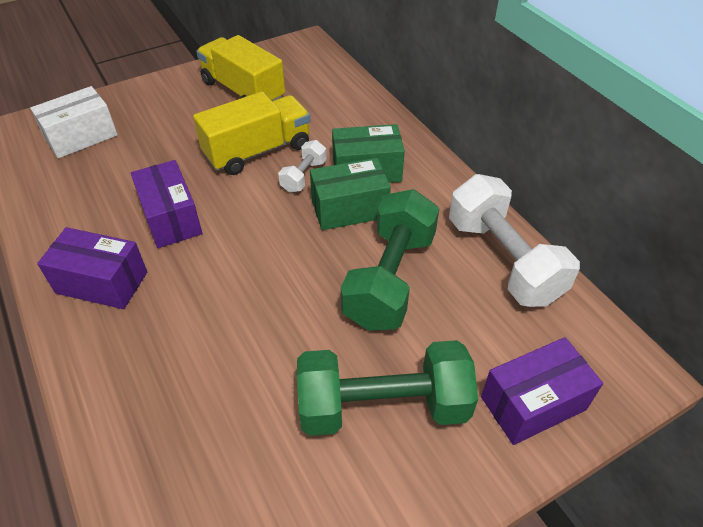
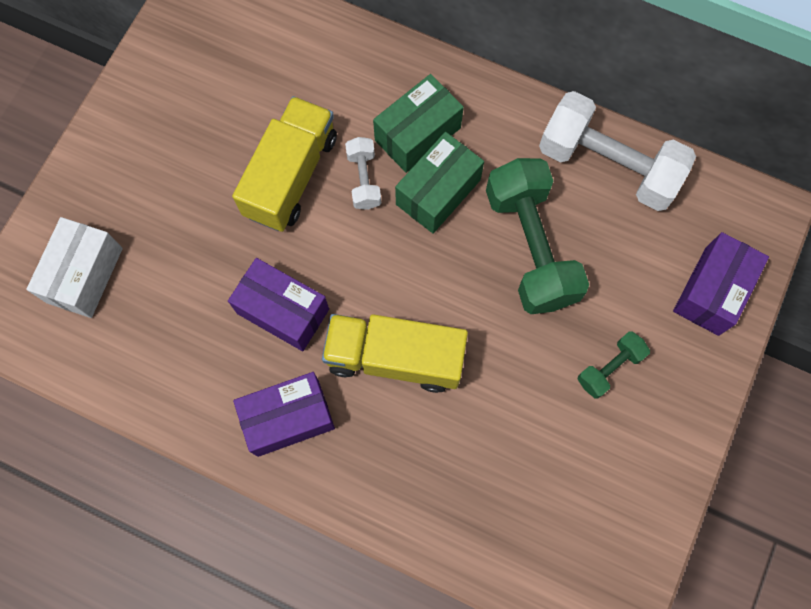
camera: 35 degrees left, 25 degrees up
yellow truck [196,35,285,101] -> yellow truck moved to [322,314,468,393]
green dumbbell [297,340,478,436] -> green dumbbell [578,331,650,398], size x0.48

